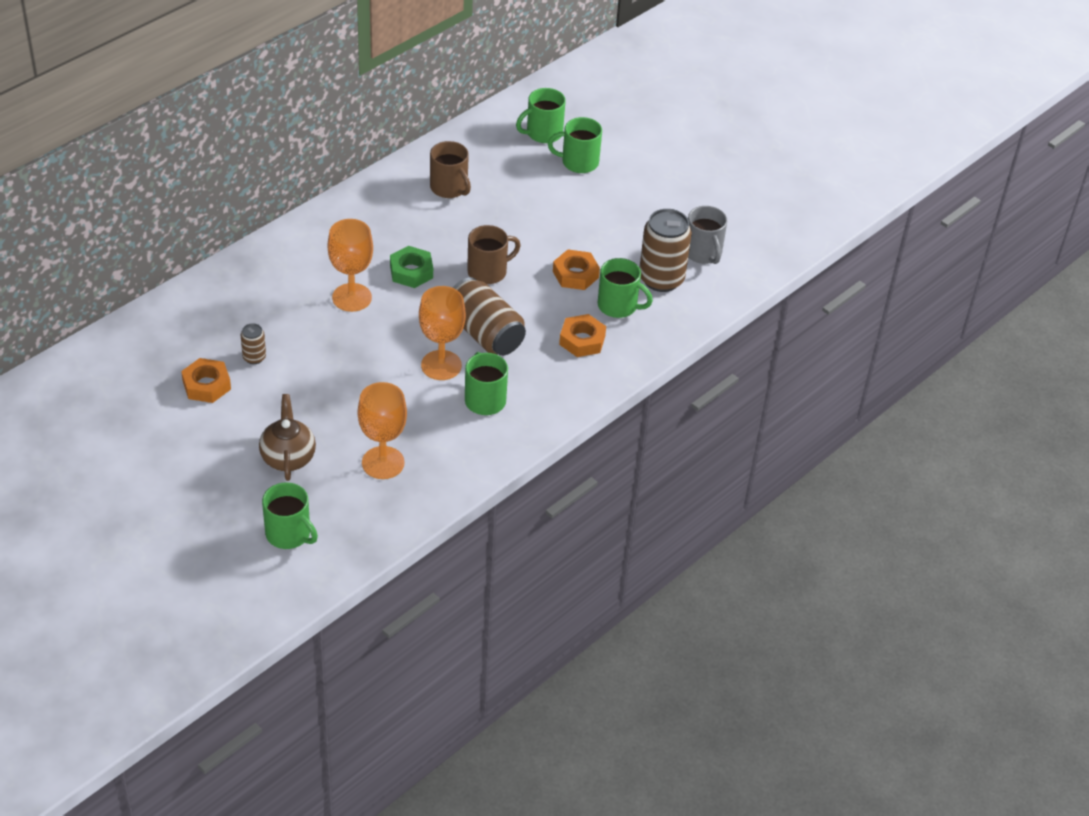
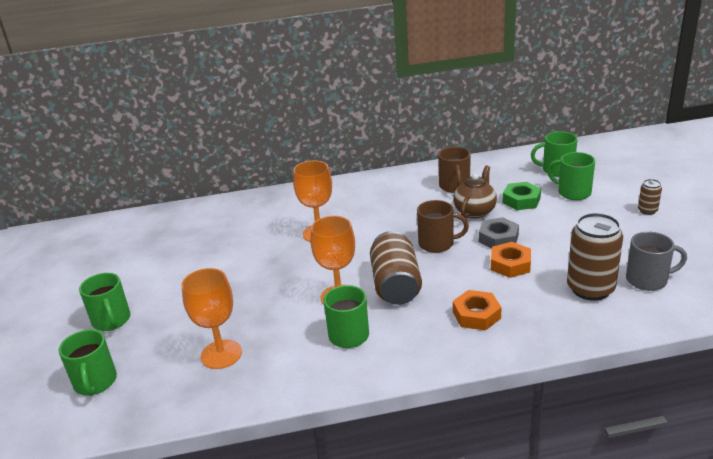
camera: 40 degrees right, 15 degrees down
orange nut [181,358,231,403] -> none
brown can [241,323,266,364] -> brown can moved to [638,179,662,215]
brown teapot [259,394,316,481] -> brown teapot moved to [453,165,497,219]
green nut [390,246,433,288] -> green nut moved to [503,182,541,210]
green mug [598,258,653,318] -> green mug moved to [79,273,130,331]
grey mug [688,206,727,264] -> grey mug turned 105 degrees counterclockwise [626,232,687,291]
none -> grey nut [479,217,519,248]

